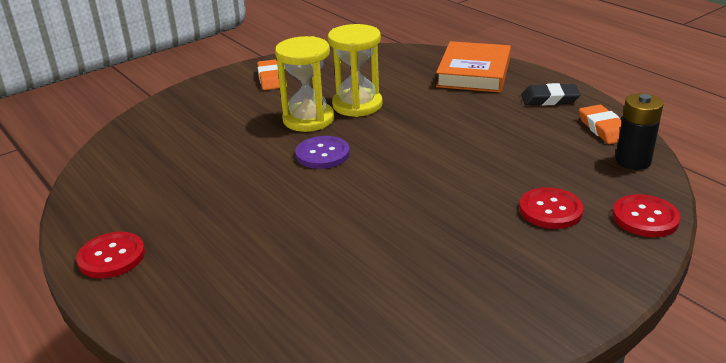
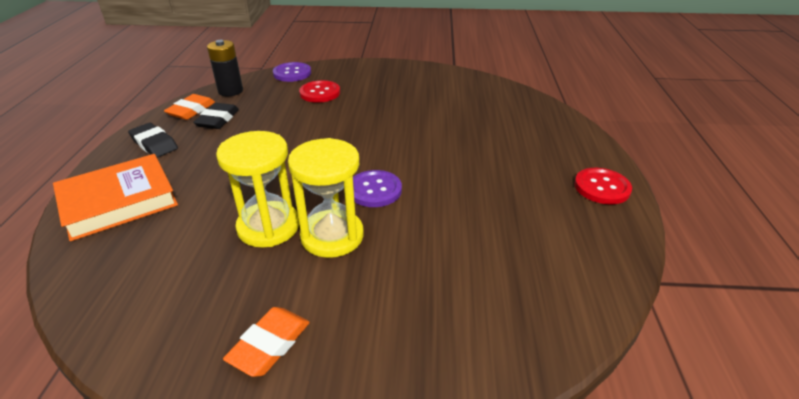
camera: 140 degrees left, 5 degrees up
red button [612,194,681,237] -> purple button [273,62,311,82]
none -> black eraser [193,103,239,129]

